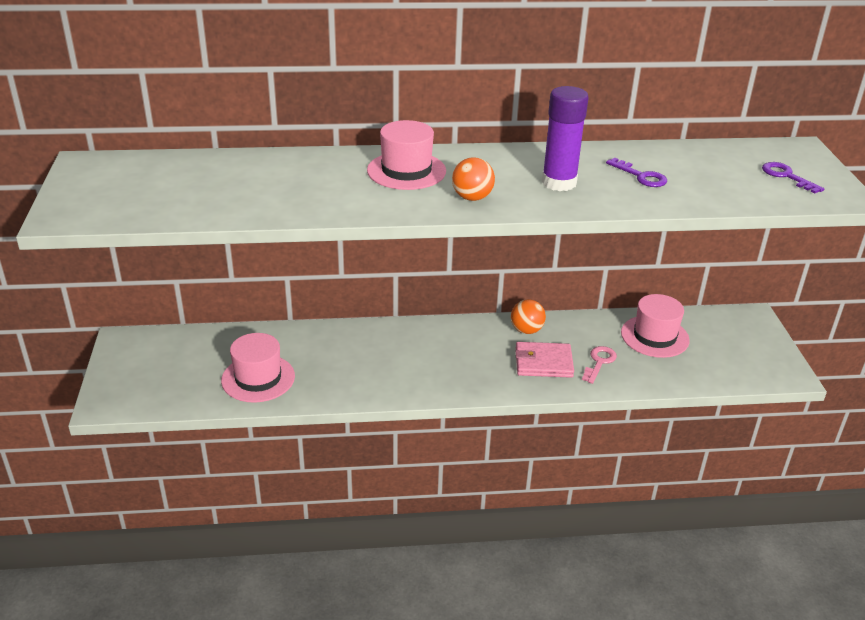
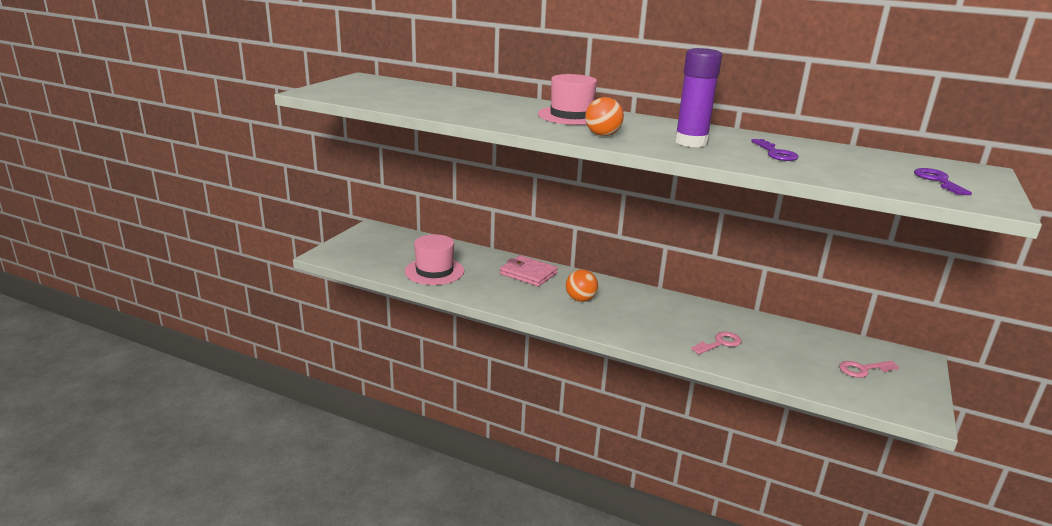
camera: 30 degrees right, 10 degrees down
orange ball [511,299,546,334] -> orange ball moved to [566,269,598,302]
pink wallet [515,342,574,378] -> pink wallet moved to [500,255,558,286]
pink hat [621,294,690,358] -> none
none -> pink key [839,361,899,378]

